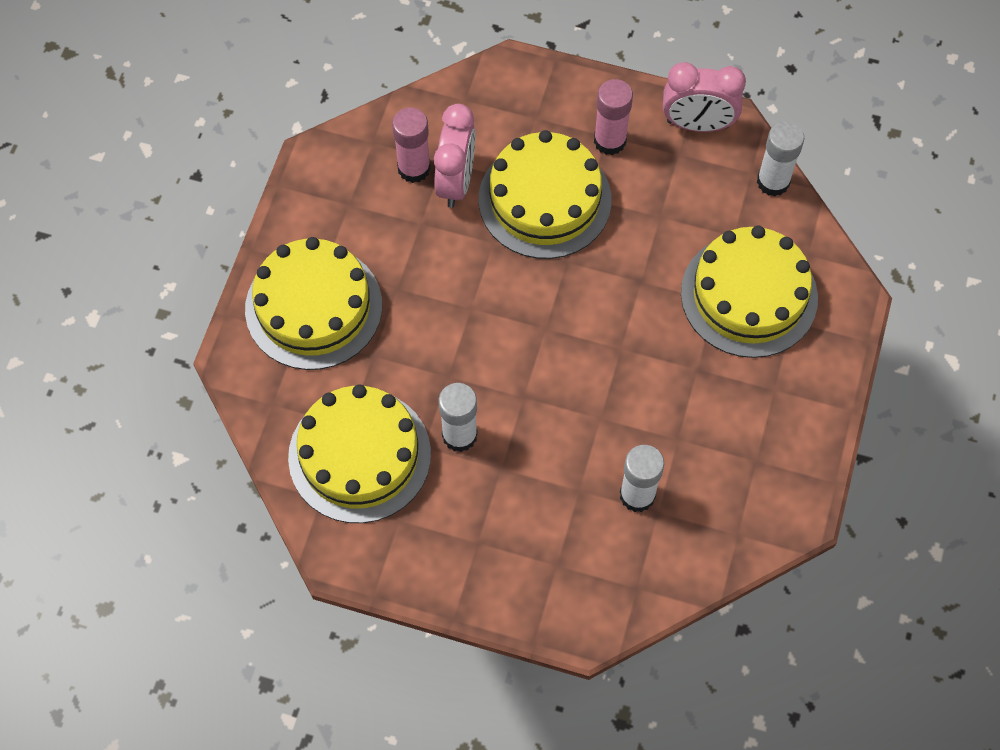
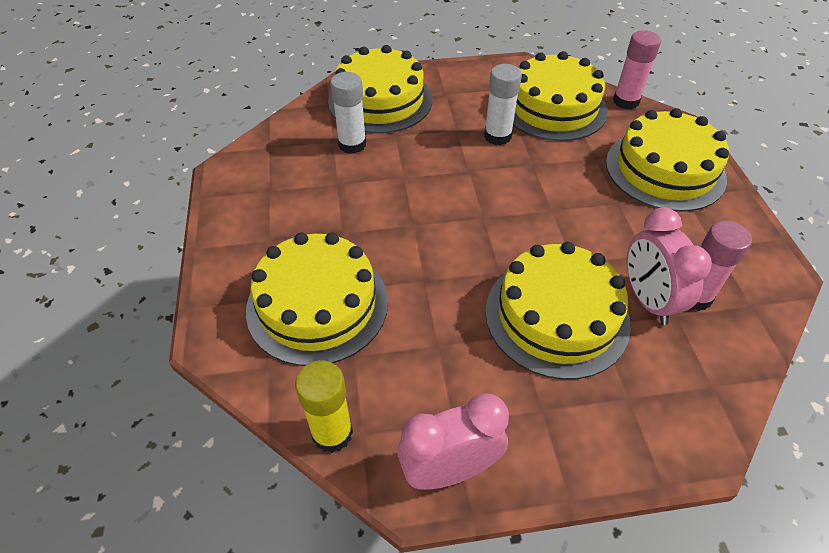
camera: 155 degrees right, 15 degrees down
pink glue stick [594,79,633,155] -> pink glue stick moved to [613,30,661,109]
white glue stick [757,121,804,197] -> yellow glue stick [295,360,353,453]
none -> yellow cake [328,45,432,133]

